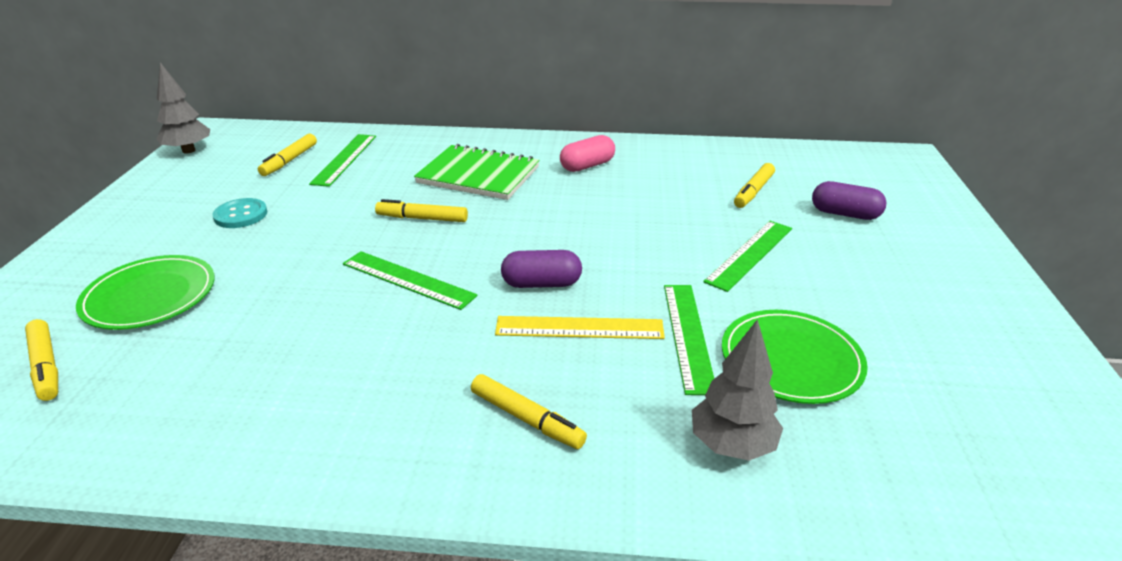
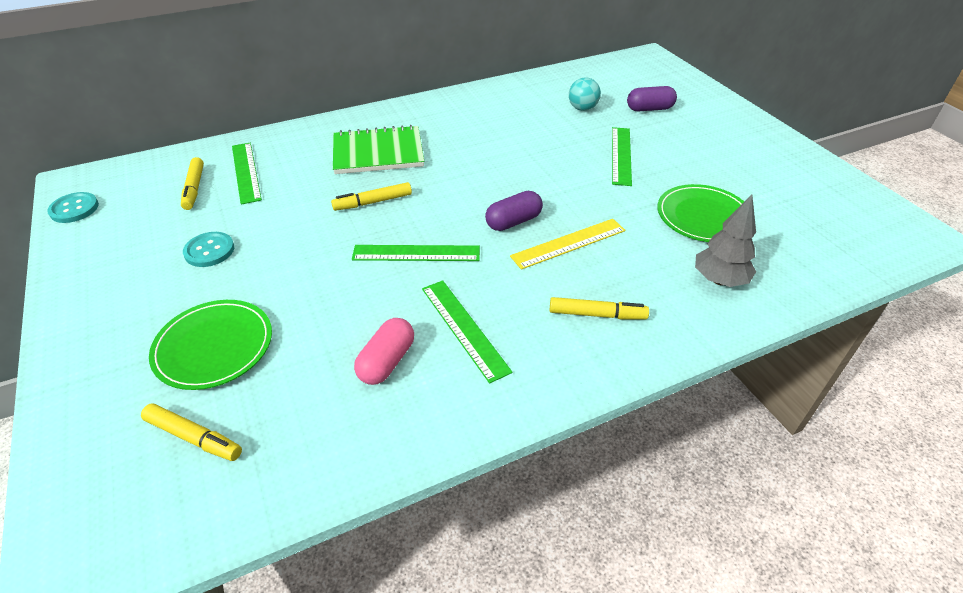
camera: 30 degrees left, 10 degrees up
grey tree [156,62,210,154] -> turquoise button [47,192,99,223]
pink capsule [560,135,615,172] -> pink capsule moved to [354,318,414,385]
green ruler [664,285,714,395] -> green ruler moved to [422,280,513,383]
yellow marker [734,163,775,208] -> turquoise ball [569,77,601,111]

